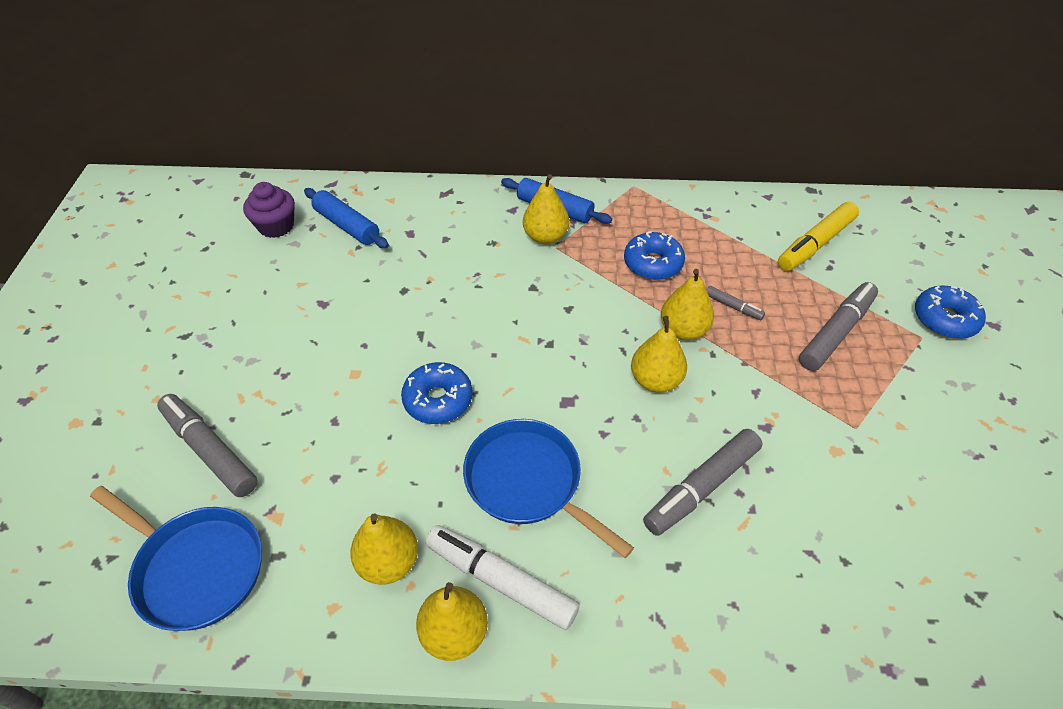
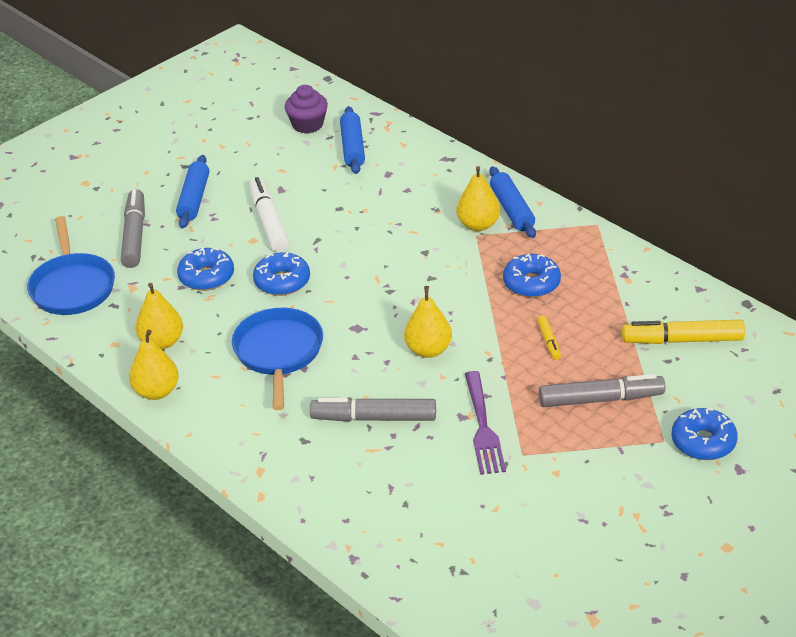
camera: 45 degrees right, 10 degrees down
white marker [426,525,580,630] -> white marker moved to [249,177,289,252]
yellow pear [661,269,714,340] -> none
grey marker [706,286,765,320] -> yellow marker [537,316,561,360]
none -> blue rolling pin [176,155,209,229]
none -> blue donut [177,248,234,291]
none -> purple fork [465,371,506,475]

